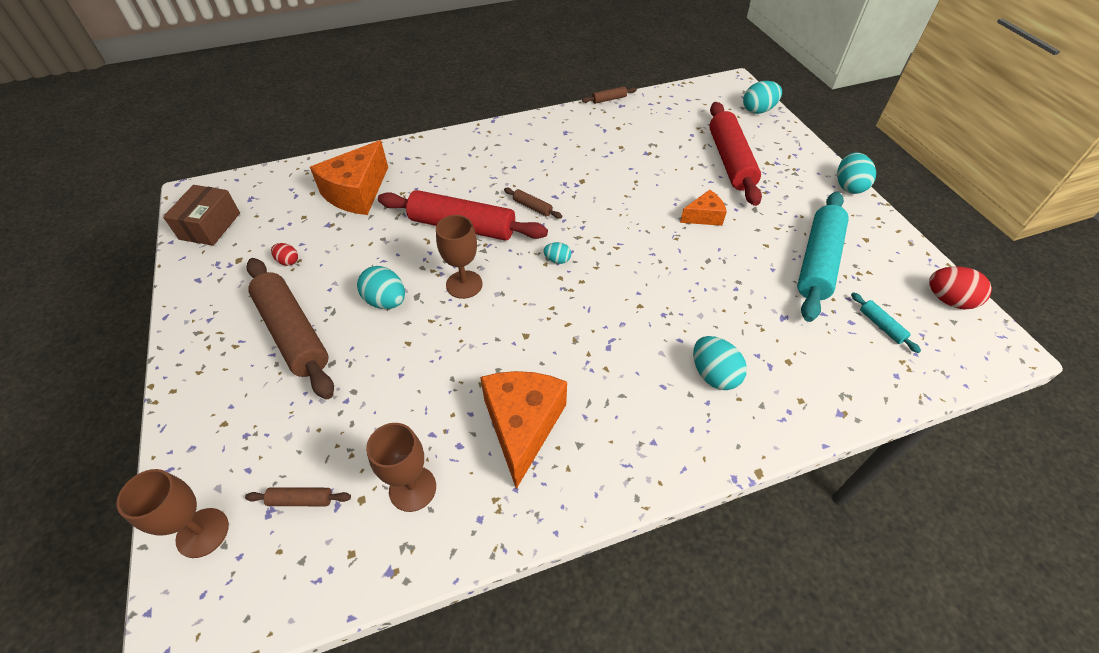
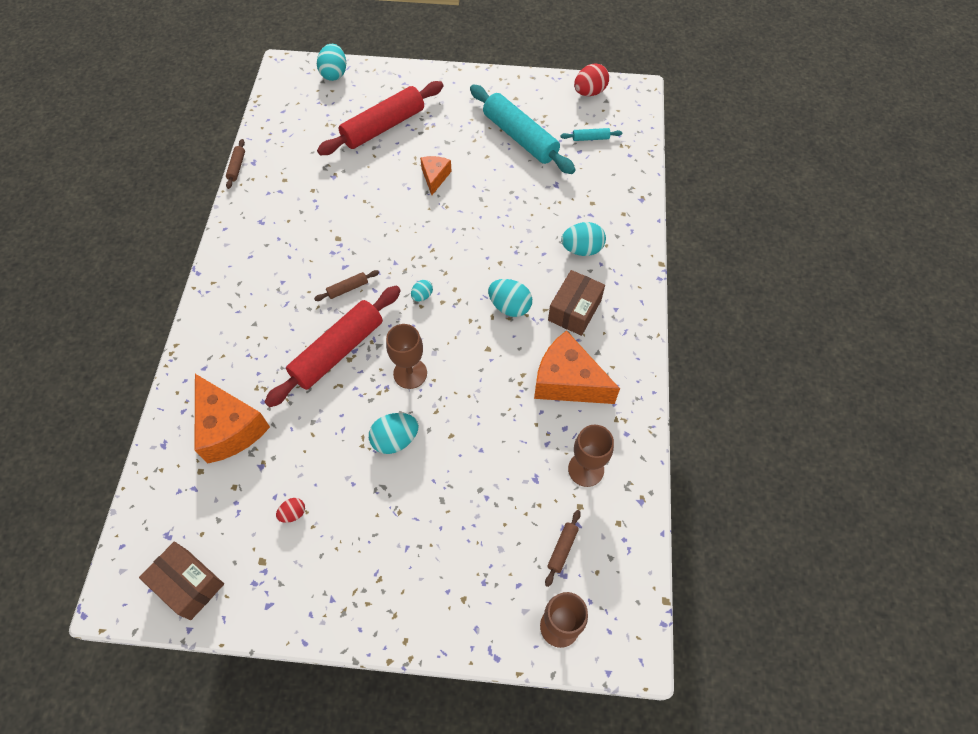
camera: 65 degrees left, 10 degrees up
brown rolling pin [247,258,334,399] -> none
red rolling pin [709,102,762,206] -> red rolling pin turned 60 degrees counterclockwise [317,81,443,155]
turquoise egg [837,153,876,194] -> turquoise egg moved to [488,279,532,317]
none -> brown box [548,270,605,336]

